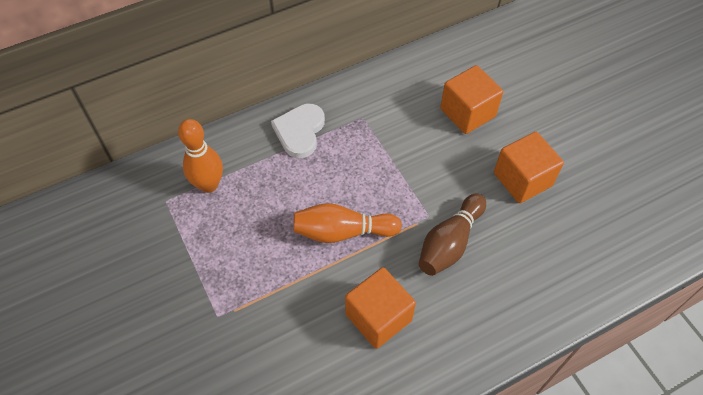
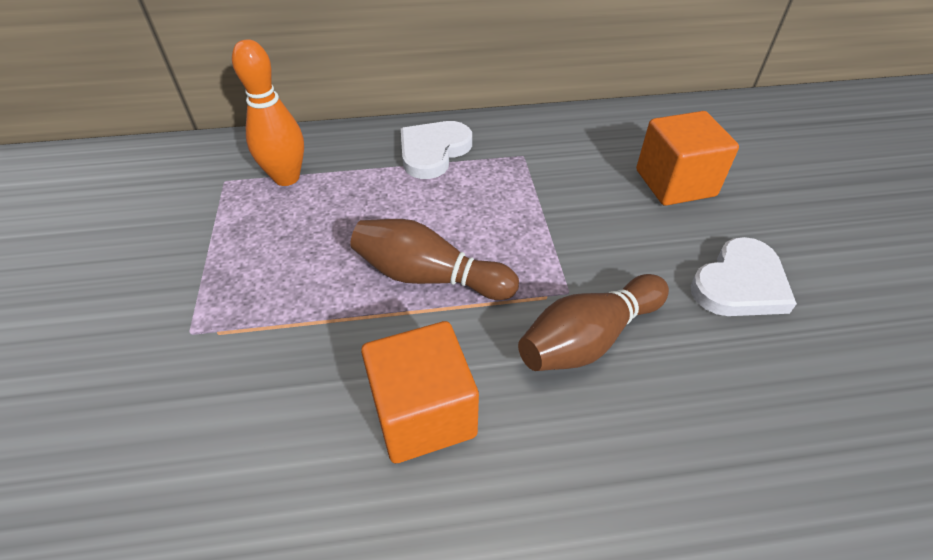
camera: 20 degrees right, 10 degrees down
orange bowling pin [294,203,402,243] -> brown bowling pin [350,219,519,300]
orange cube [494,132,564,203] -> white heart [691,237,797,316]

